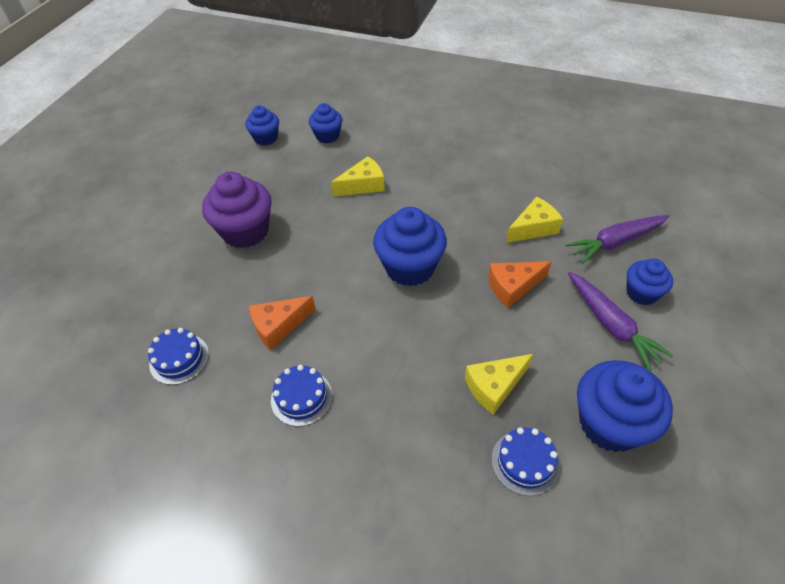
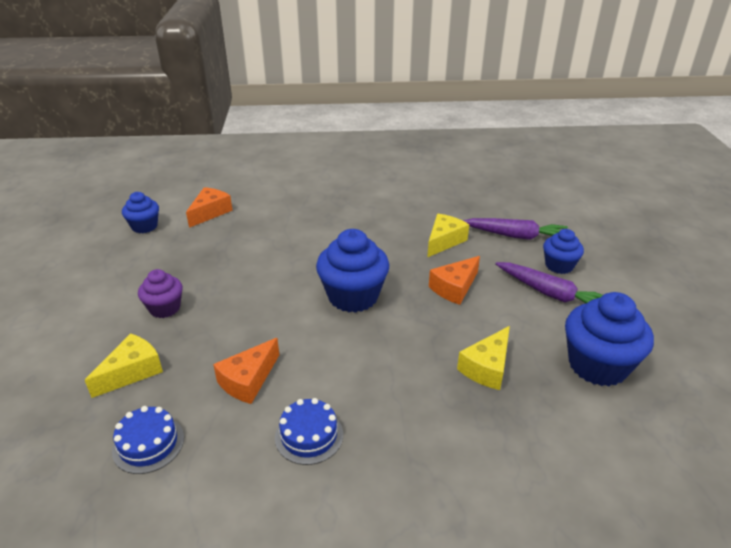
camera: 25 degrees left, 15 degrees down
purple cupcake [202,172,272,248] -> purple cupcake [138,269,183,318], size x0.58
blue cupcake [309,103,342,143] -> orange cheese [186,187,233,228]
yellow cheese [331,156,385,197] -> yellow cheese moved to [85,333,163,398]
blue cake [492,427,560,496] -> none
purple carrot [566,215,669,264] -> purple carrot turned 120 degrees counterclockwise [463,218,568,240]

